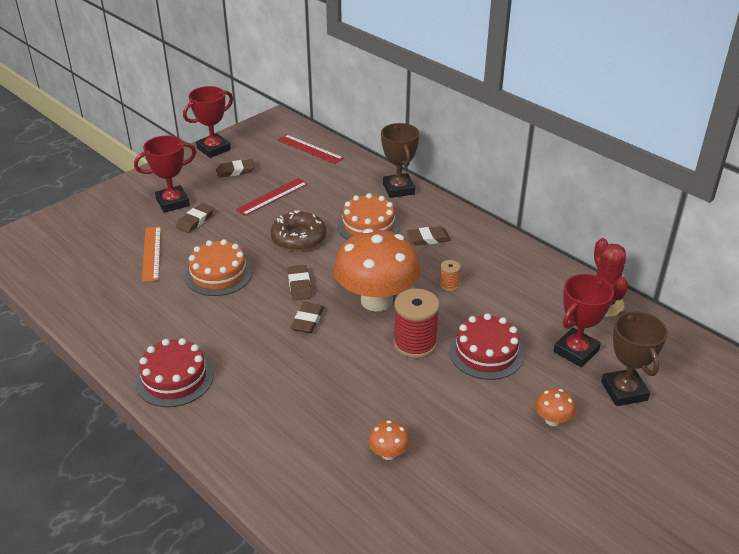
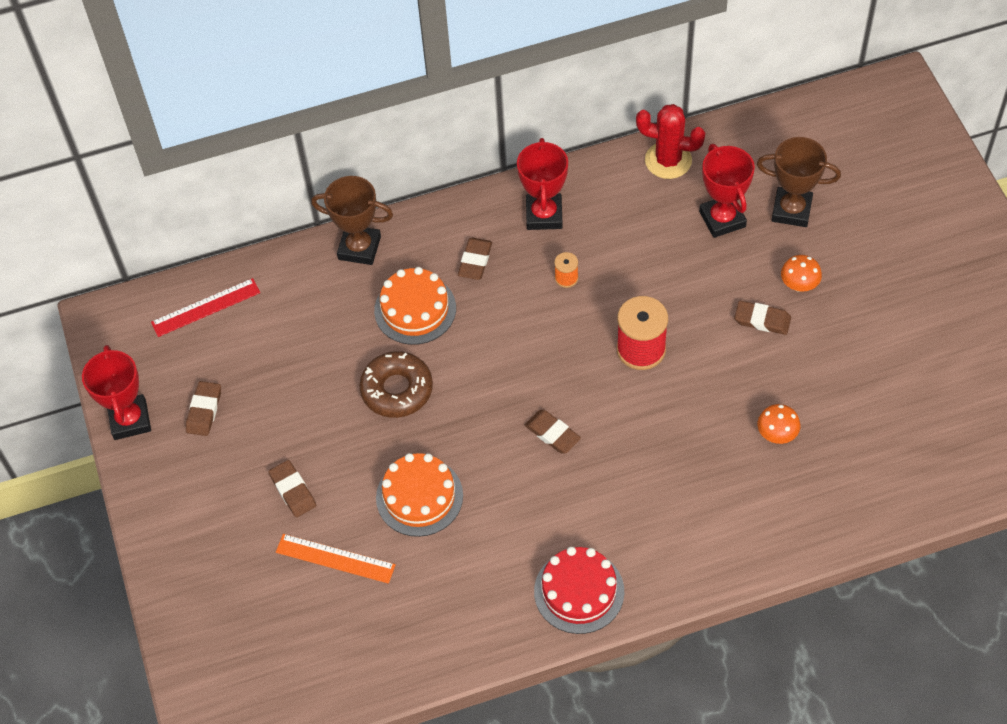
camera: 60 degrees left, 20 degrees up
red trophy [134,135,196,213] -> red trophy moved to [517,138,568,230]
red ruler [236,178,308,216] -> none
brown eraser [288,265,312,300] -> brown eraser moved to [734,301,791,335]
orange mushroom [334,229,421,311] -> none
red cake [449,313,524,380] -> none

